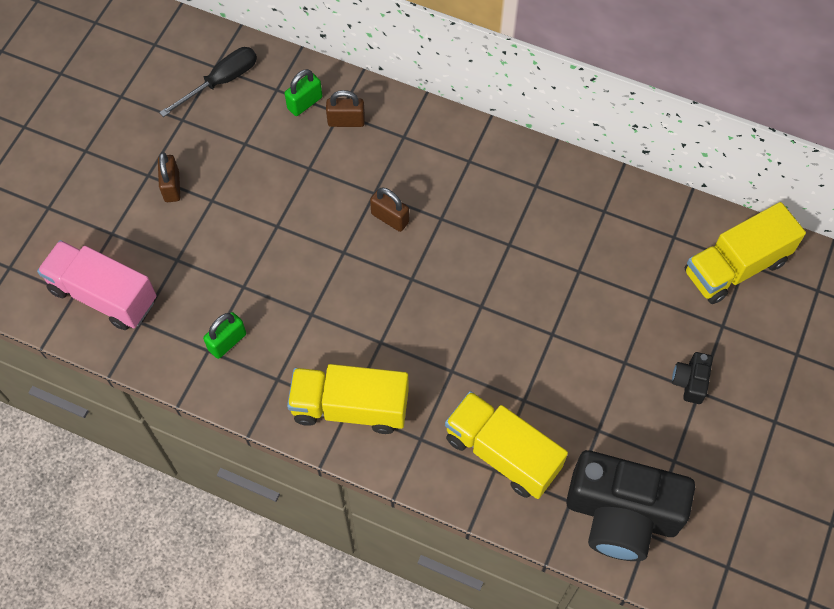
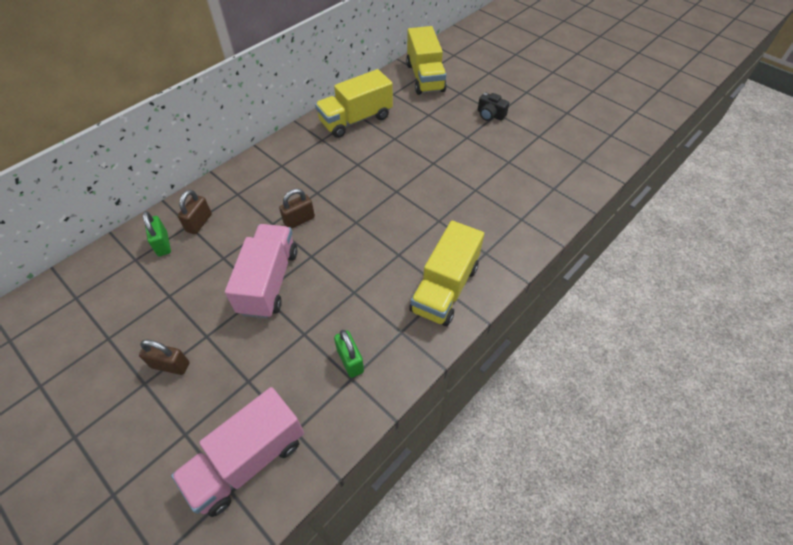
camera: 70 degrees left, 10 degrees down
black screwdriver [159,47,257,117] -> none
yellow truck [445,391,568,499] -> yellow truck moved to [315,69,393,138]
black camera [566,450,695,561] -> none
none -> pink truck [225,224,297,319]

